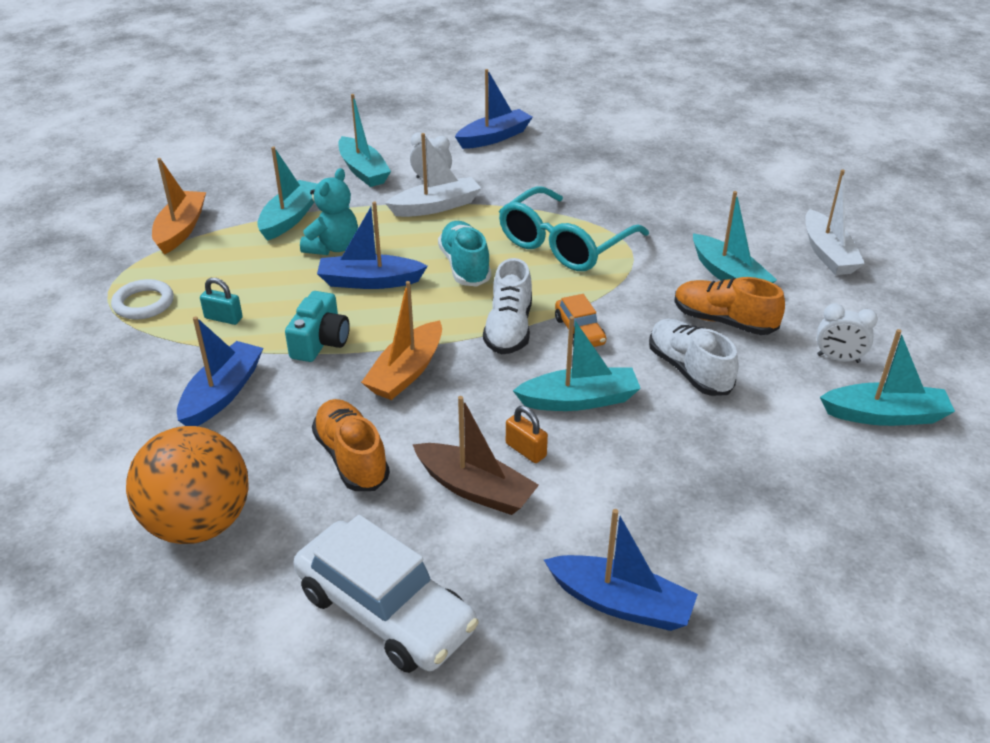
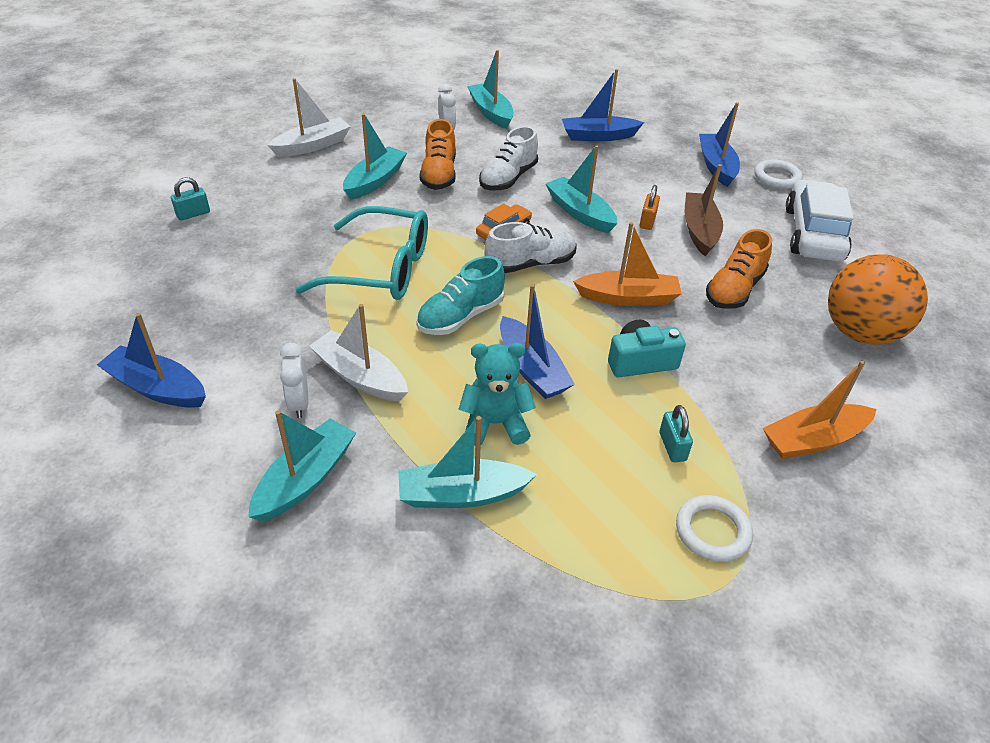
camera: 120 degrees left, 5 degrees up
orange boat [152,158,206,255] -> orange boat moved to [763,360,877,459]
blue boat [177,316,263,426] -> blue boat moved to [562,69,644,141]
none -> turquoise padlock [171,177,210,221]
none -> white ring [755,159,803,189]

